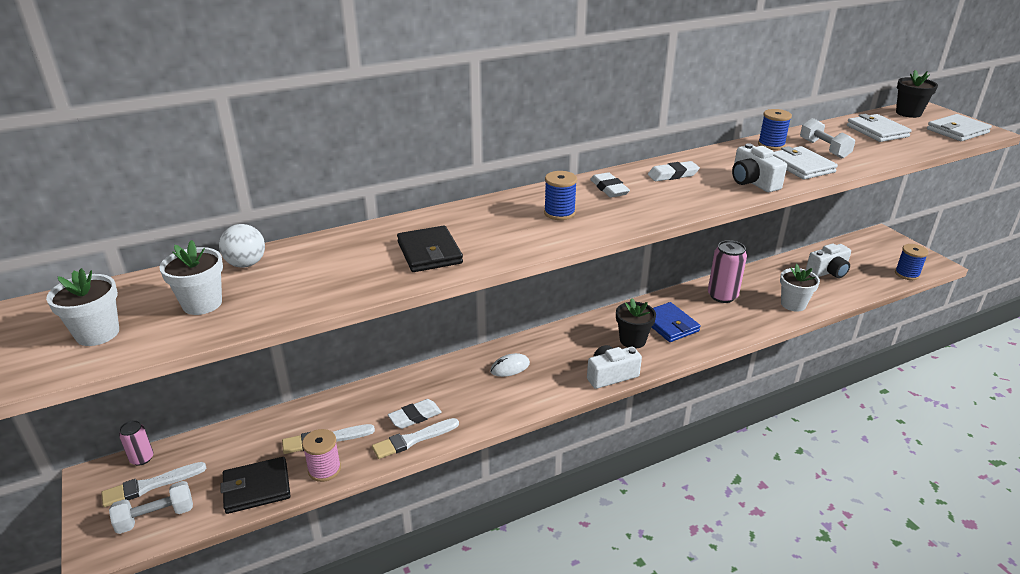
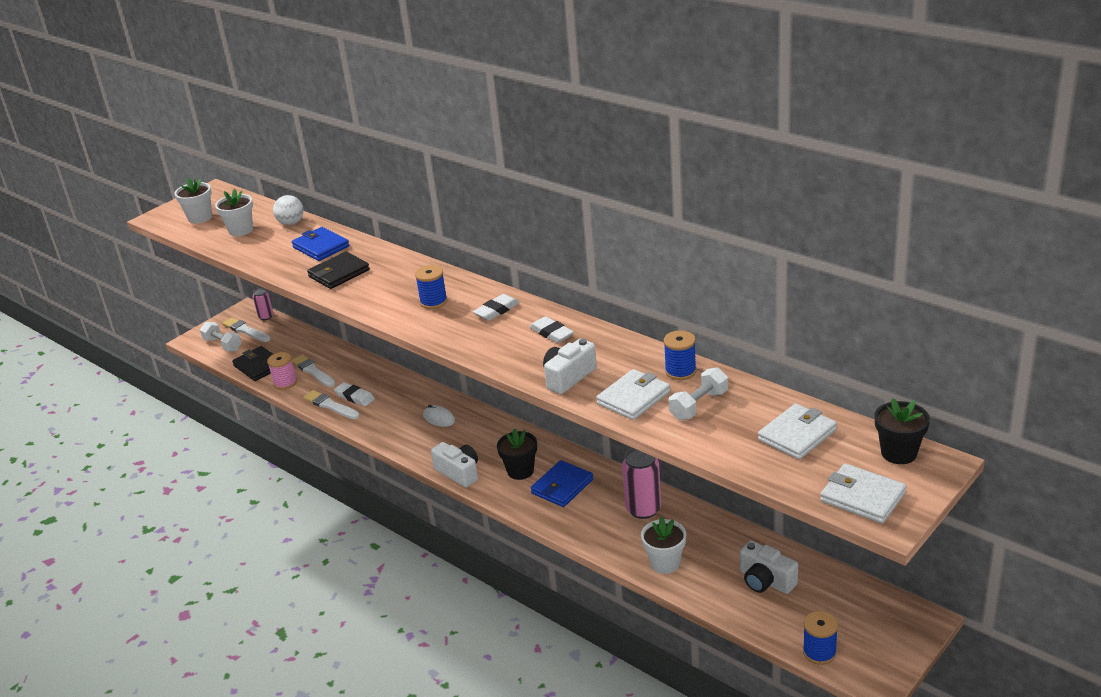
camera: 70 degrees right, 0 degrees up
none -> blue wallet [291,227,349,261]

